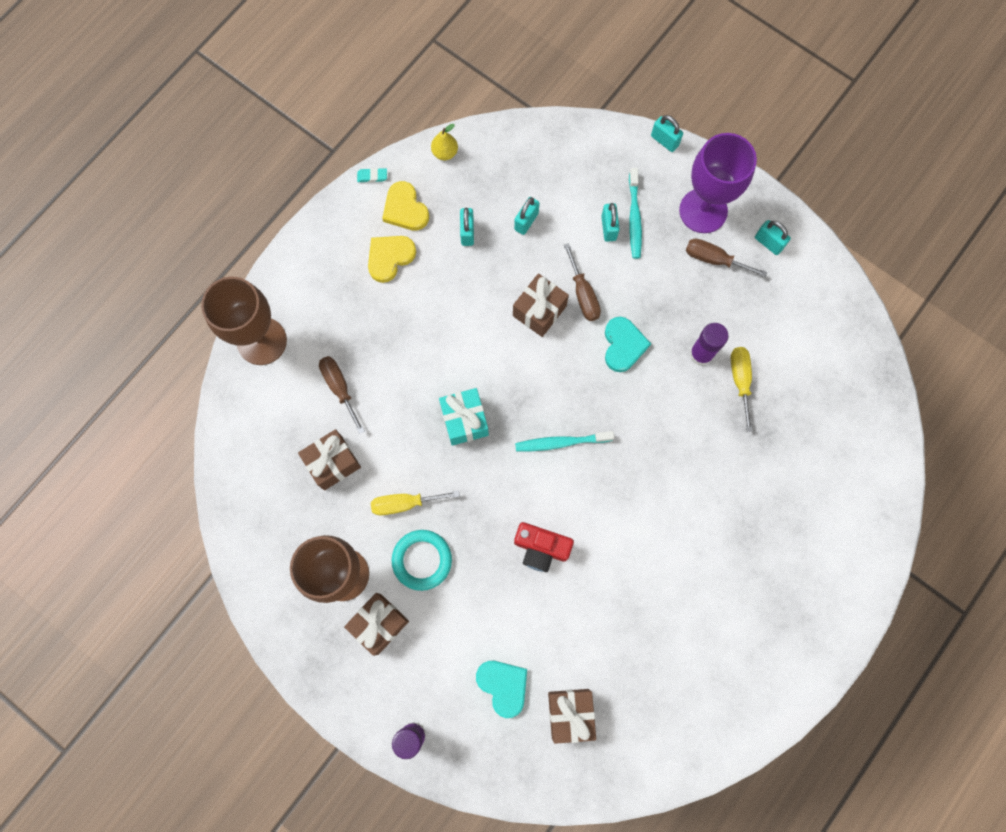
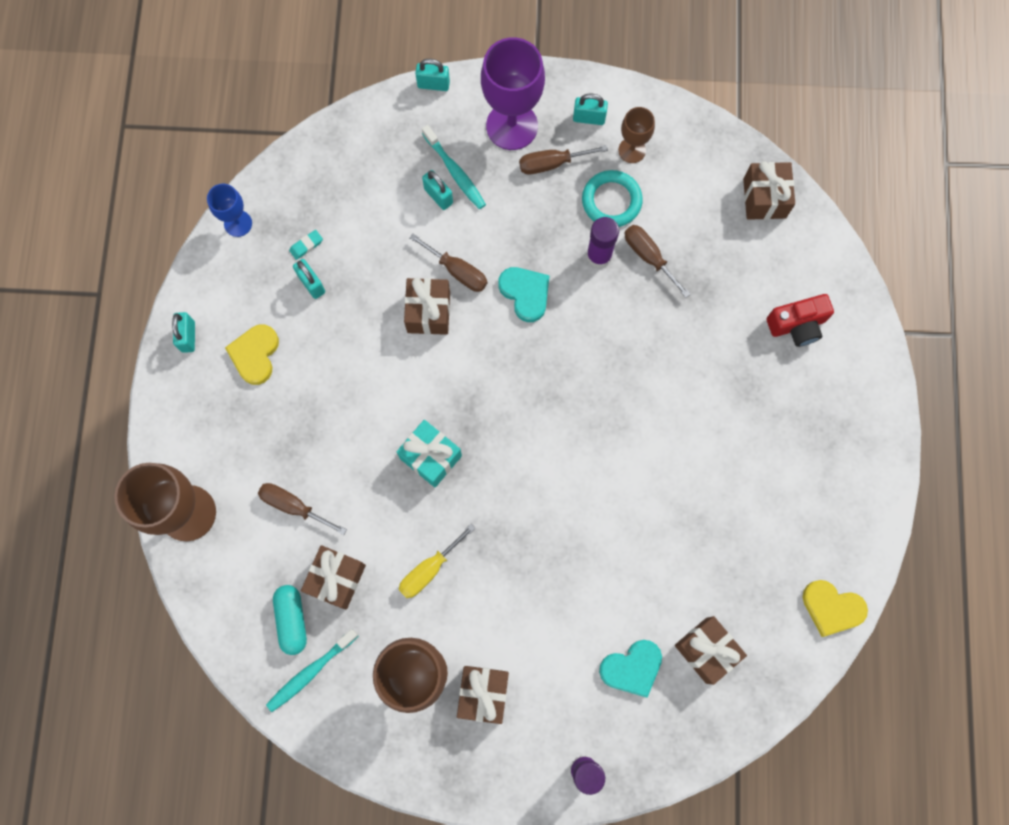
camera: 35 degrees left, 0 degrees up
turquoise eraser [357,168,387,183] -> turquoise eraser moved to [289,230,323,260]
yellow heart [382,181,429,231] -> yellow heart moved to [803,580,868,637]
turquoise ring [392,530,452,591] -> turquoise ring moved to [582,170,643,227]
yellow pear [431,124,458,160] -> blue goblet [207,184,252,237]
turquoise heart [476,661,527,718] -> turquoise heart turned 135 degrees clockwise [599,640,662,698]
turquoise padlock [514,197,540,235] -> turquoise padlock moved to [172,312,195,353]
red camera [514,522,574,572] -> red camera moved to [767,294,834,347]
turquoise toothbrush [515,431,614,451] -> turquoise toothbrush moved to [266,629,358,712]
yellow screwdriver [731,347,753,432] -> brown screwdriver [625,225,691,298]
none -> turquoise capsule [273,585,307,655]
none -> brown goblet [618,107,655,163]
none -> brown gift [743,161,795,220]

